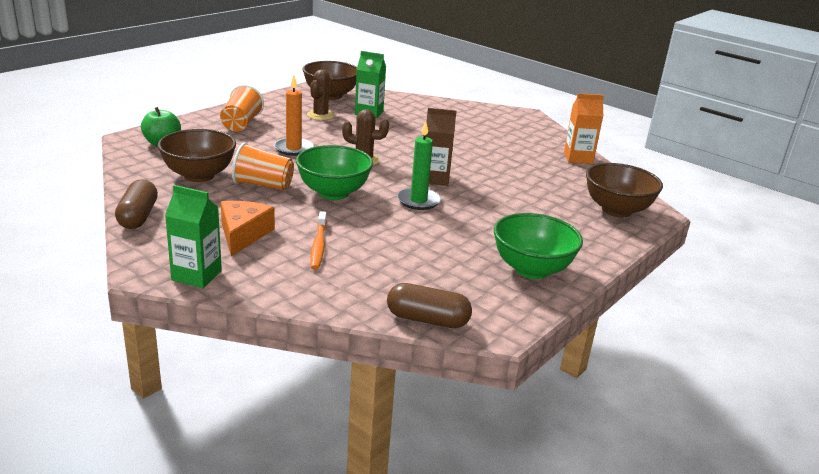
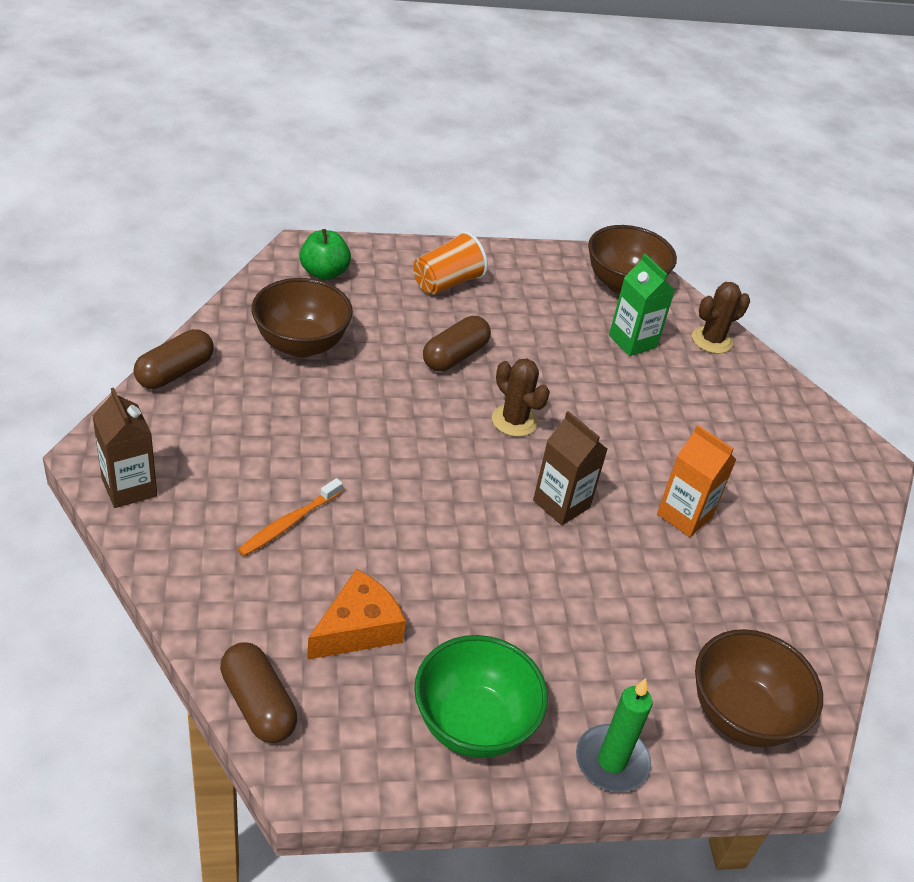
camera: 40 degrees right, 15 degrees up
green carton [165,185,222,288] -> brown carton [92,387,157,508]
orange cheese [221,201,275,256] -> orange cheese moved to [307,569,406,660]
orange cup [232,142,294,190] -> none
orange candle [274,75,314,156] -> brown capsule [423,316,491,371]
green bowl [296,145,373,200] -> none
brown cactus [307,70,335,120] -> brown cactus moved to [692,282,750,354]
green candle [397,121,441,210] -> green candle moved to [576,678,653,793]
orange carton [564,93,604,164] -> orange carton moved to [657,425,737,537]

